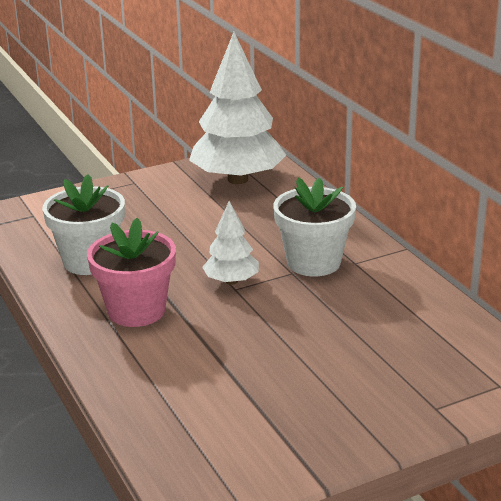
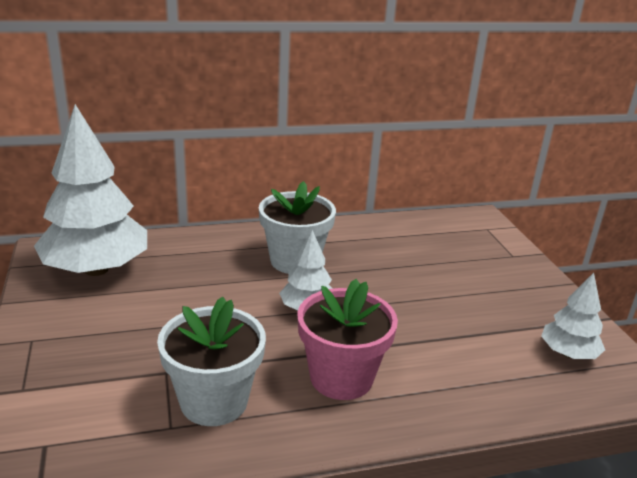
camera: 80 degrees left, 0 degrees up
none -> white tree [541,273,605,359]

